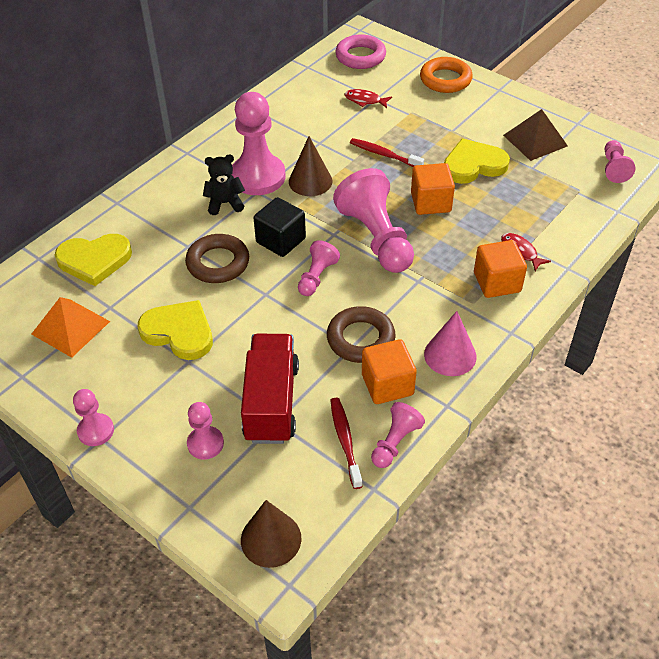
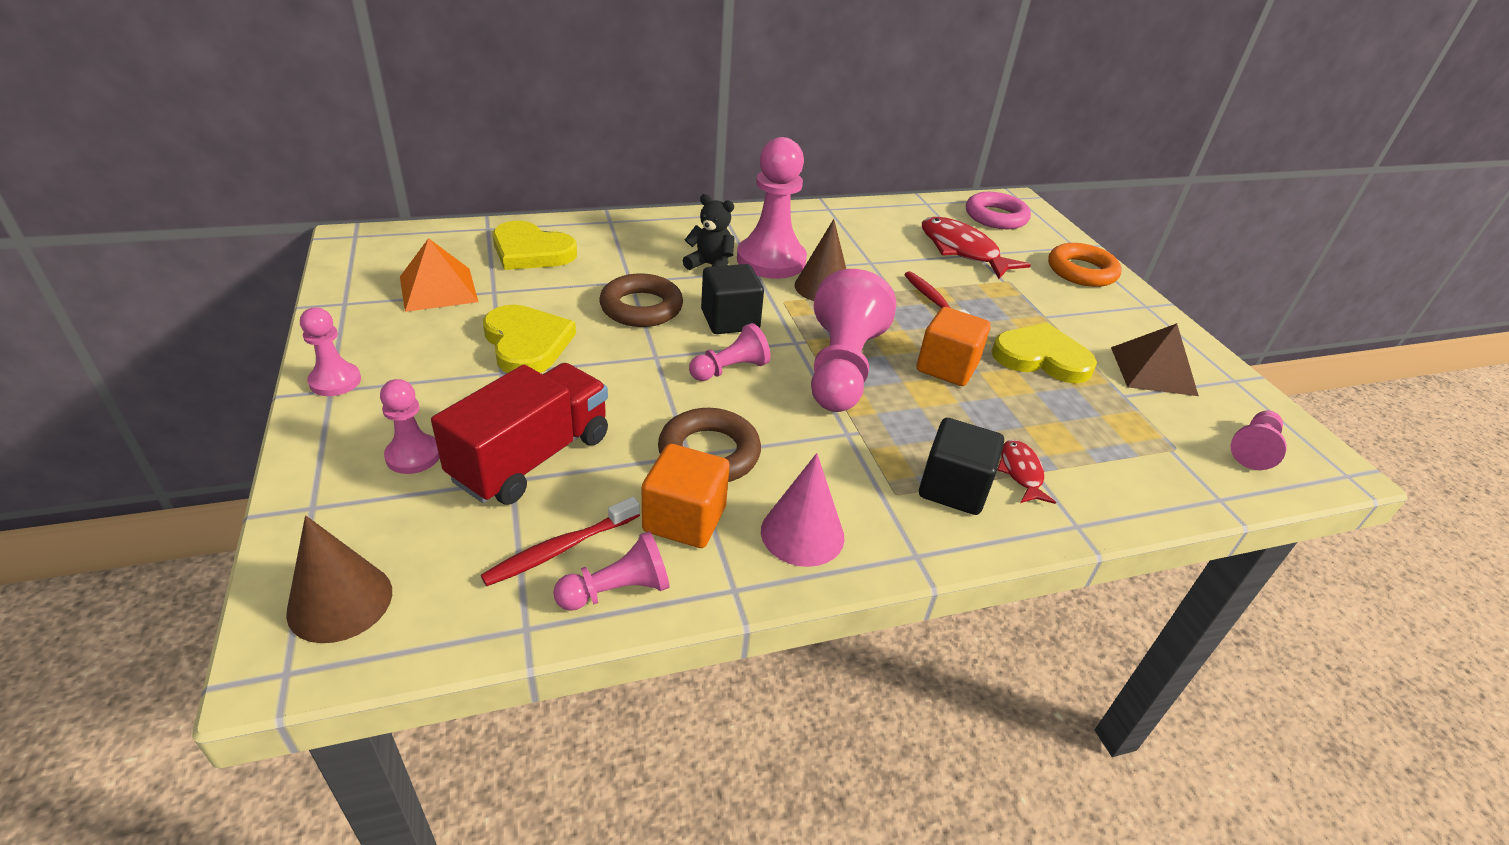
camera: 30 degrees right, 10 degrees down
red toothbrush [330,398,363,489] -> red toothbrush turned 150 degrees counterclockwise [481,497,640,586]
red fish [344,89,392,108] -> red fish [922,217,1031,279], size x1.94
orange cube [474,240,527,298] -> black cube [919,418,1004,515]

